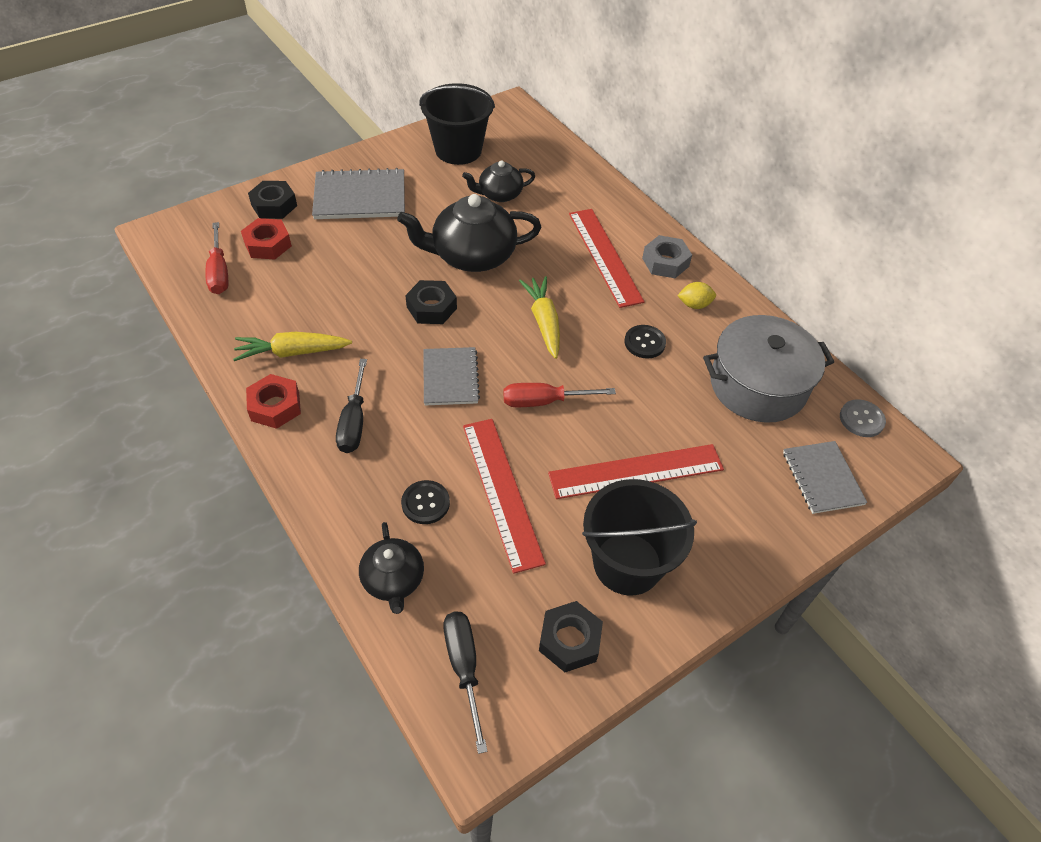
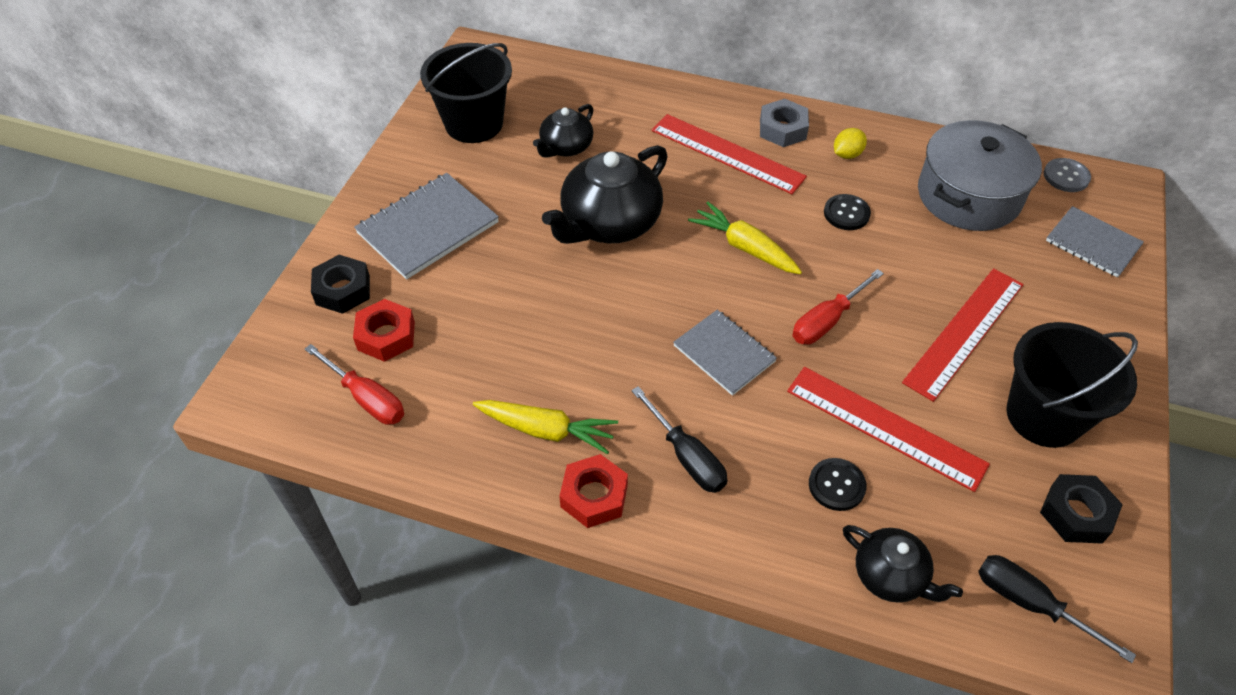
camera: 35 degrees left, 0 degrees up
yellow carrot [233,332,352,361] -> yellow carrot turned 120 degrees counterclockwise [473,400,618,454]
black nut [405,280,457,324] -> none

